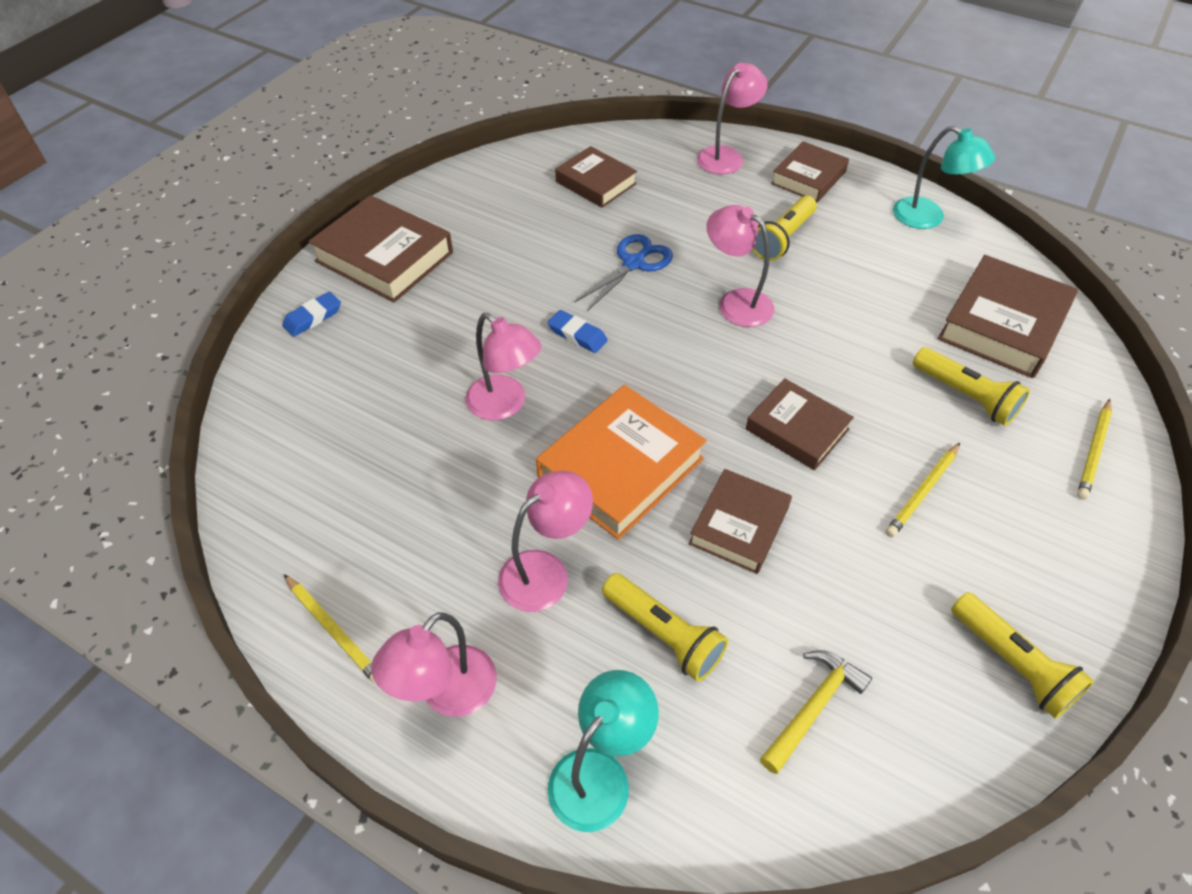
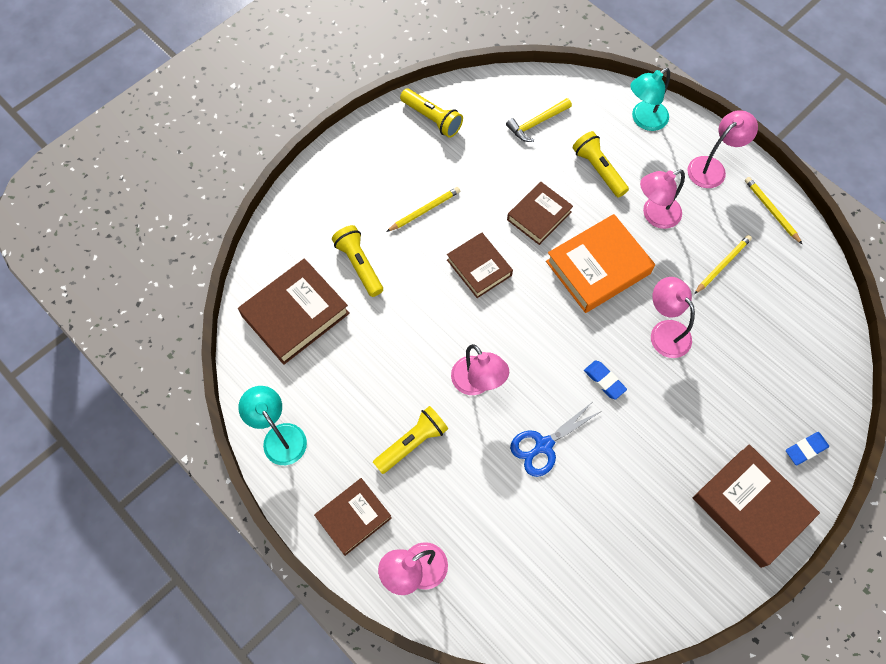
camera: 165 degrees left, 15 degrees up
brown book [555,146,637,208] -> none
yellow flashlight [951,592,1094,719] -> yellow flashlight turned 150 degrees clockwise [400,89,463,138]
yellow pencil [1077,399,1112,500] -> yellow pencil moved to [694,235,752,294]

